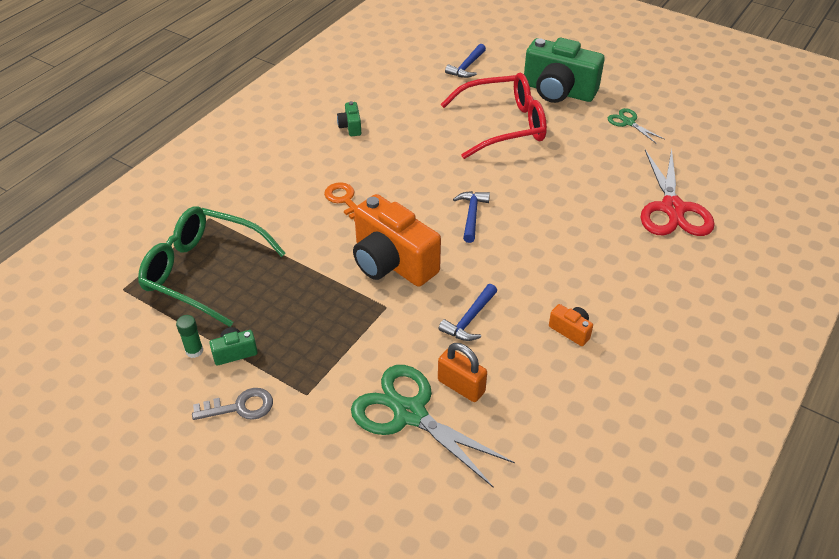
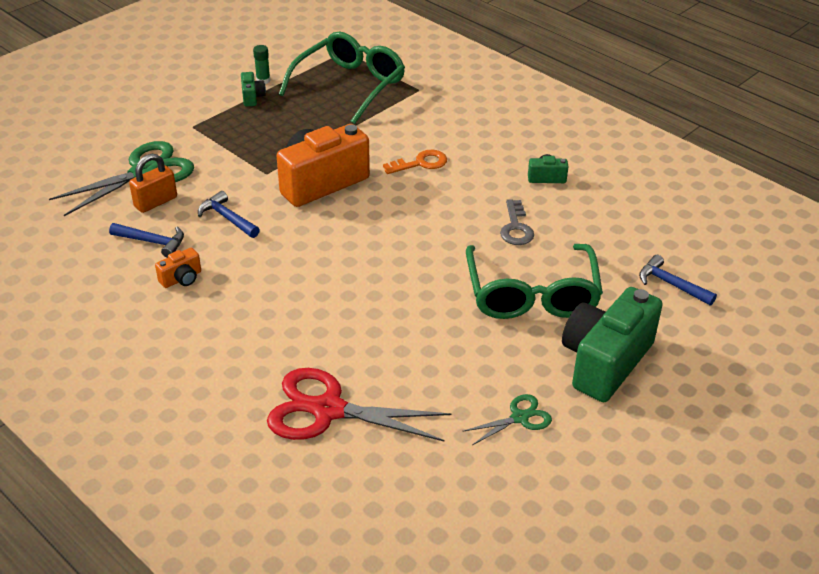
camera: 100 degrees right, 5 degrees down
grey key [192,388,273,420] -> grey key moved to [500,199,534,245]
red glasses [440,73,547,159] -> green glasses [466,244,603,319]
blue hammer [453,191,490,243] -> blue hammer moved to [109,223,184,258]

